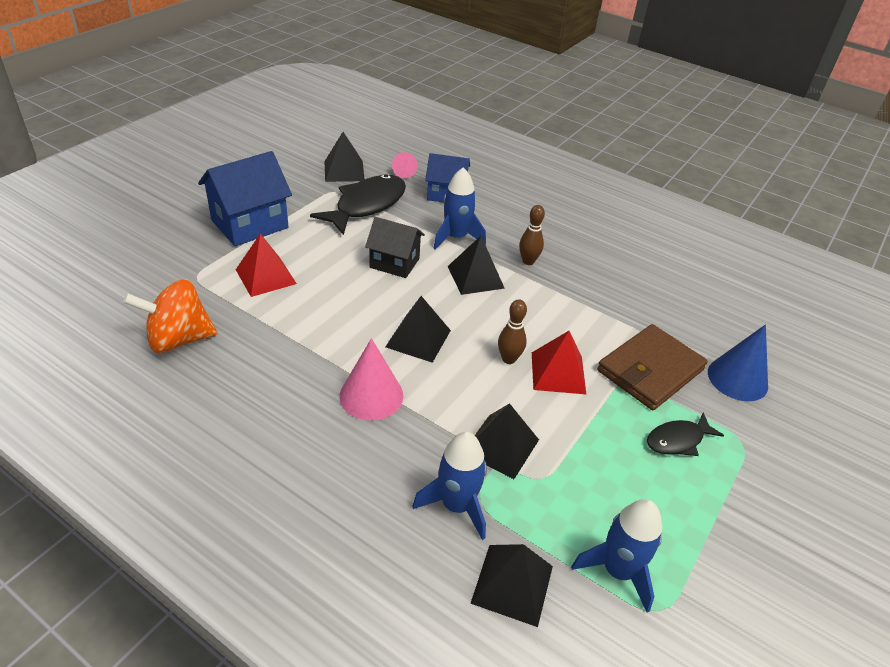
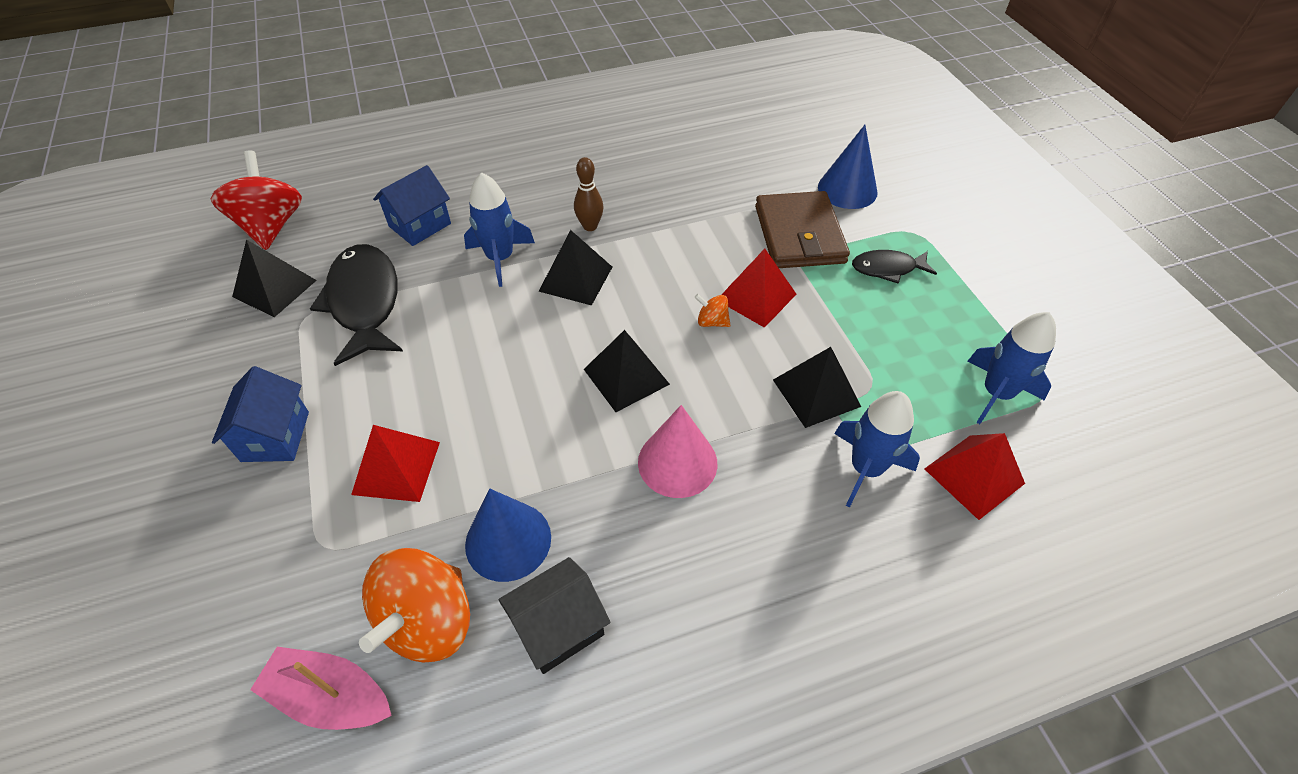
camera: 50 degrees left, 10 degrees up
blue house [198,151,292,246] -> blue house [212,366,309,462], size x0.65
black house [365,217,425,278] -> black house moved to [498,557,610,674]
pink cone [392,152,418,178] -> none
black pyramid [470,544,553,627] -> red pyramid [925,433,1025,520]
brown bowling pin [498,300,527,364] -> orange spinning top [694,294,730,327]
black fish [647,412,724,456] -> black fish turned 75 degrees clockwise [852,250,937,284]
none -> red spinning top [211,151,302,250]
none -> pink boat [250,647,392,730]
none -> blue cone [465,489,551,582]

